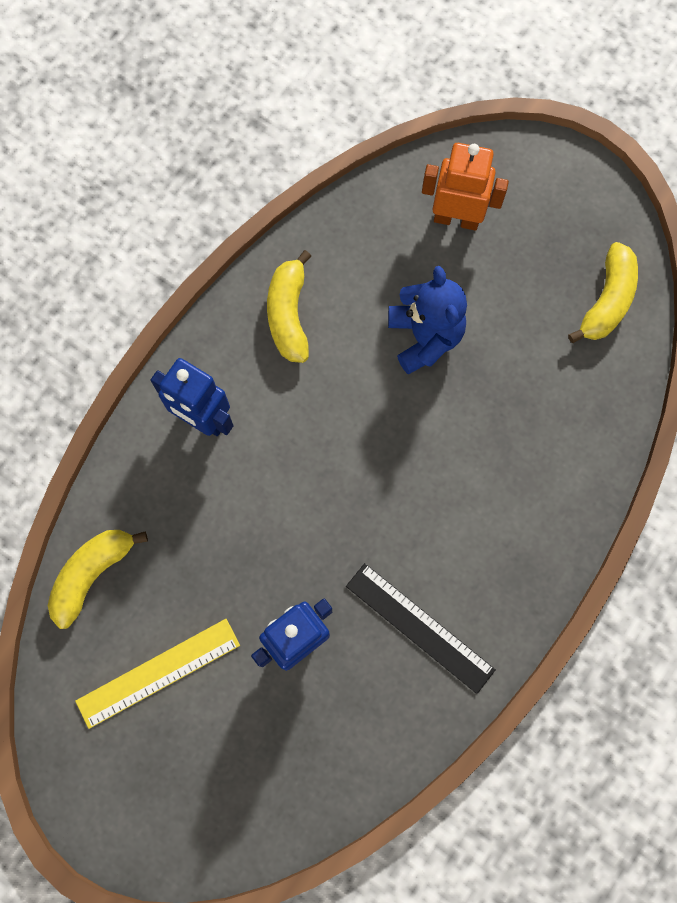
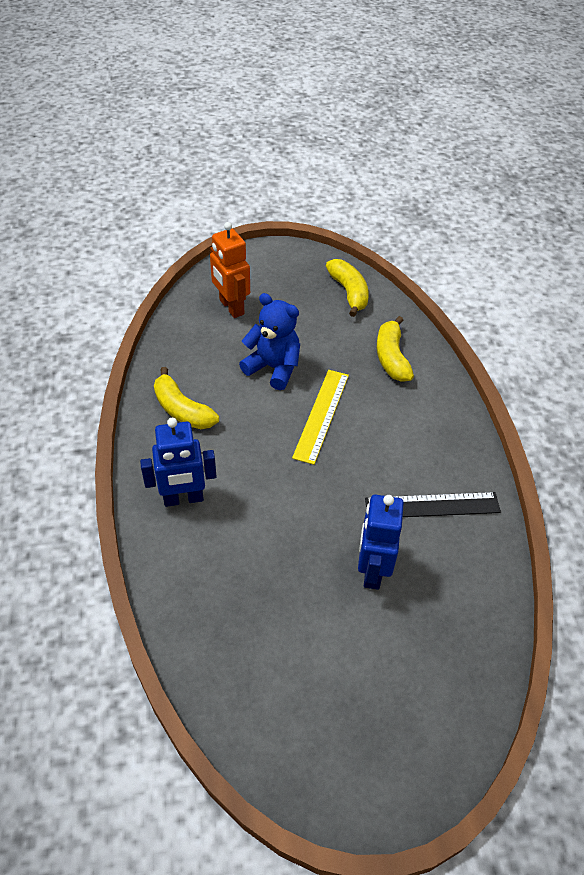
camera: 45 degrees left, 25 degrees down
yellow banana [48,530,148,629] -> yellow banana moved to [377,316,414,382]
yellow ruler [75,619,240,729] -> yellow ruler moved to [292,370,349,465]
orange robot [422,143,509,231] -> orange robot turned 90 degrees counterclockwise [210,222,250,318]

